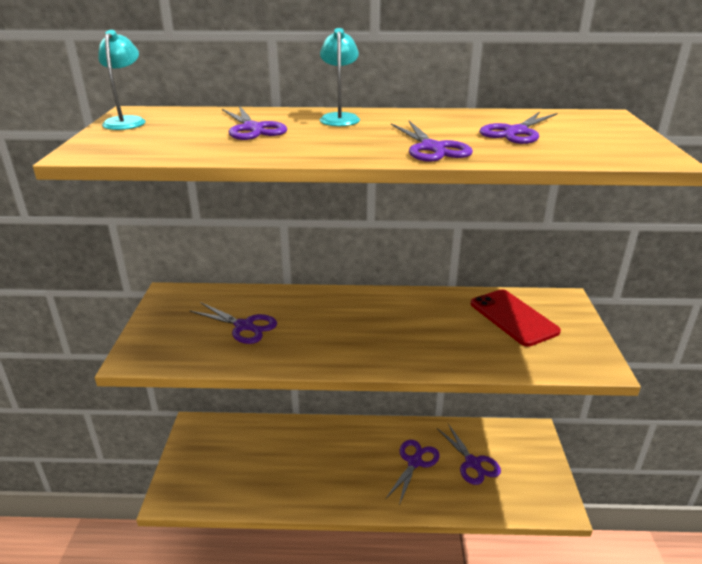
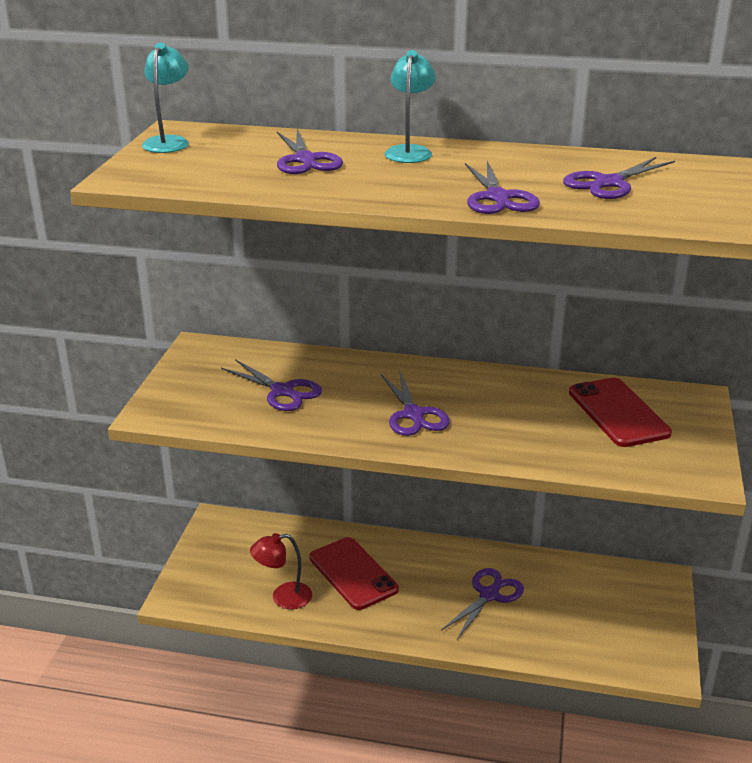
camera: 10 degrees right, 0 degrees up
purple scissors [437,424,501,485] -> purple scissors moved to [381,372,450,436]
none -> red lamp [250,533,312,609]
none -> red phone [309,537,399,610]

